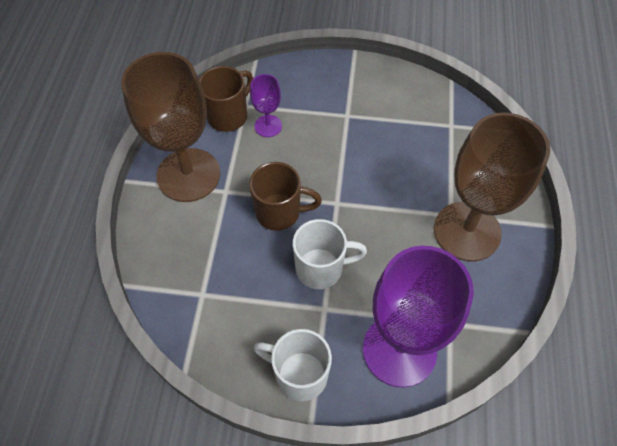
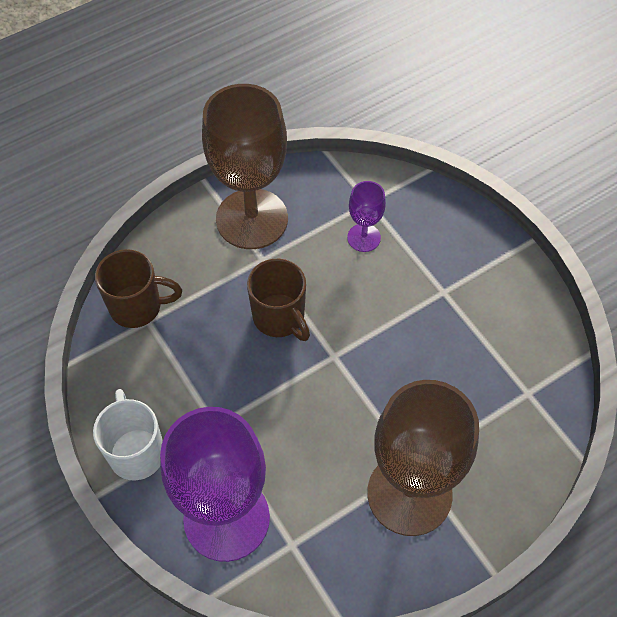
camera: 50 degrees right, 0 degrees up
brown mug [199,66,253,132] -> brown mug moved to [95,249,182,328]
white mug [293,219,367,289] -> none

